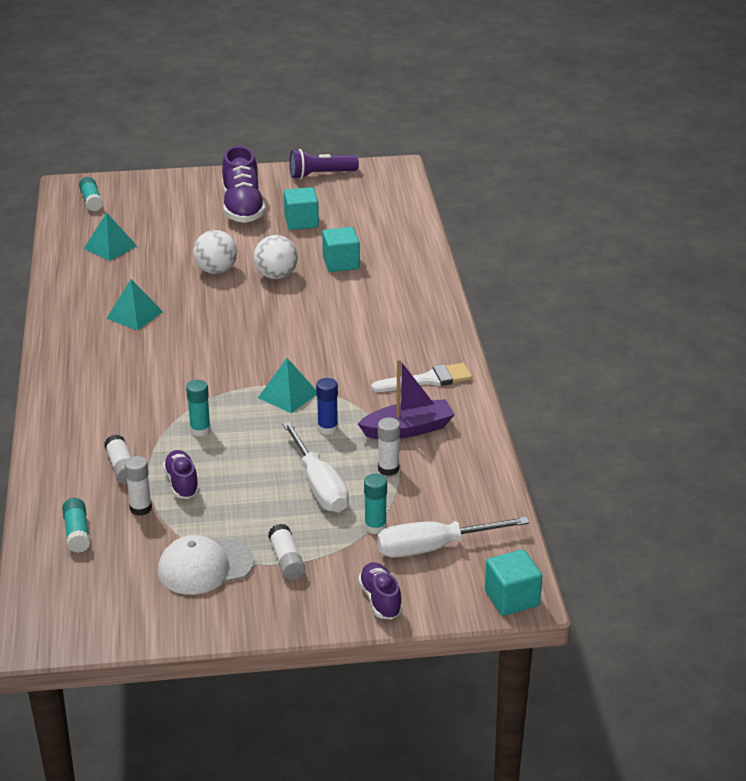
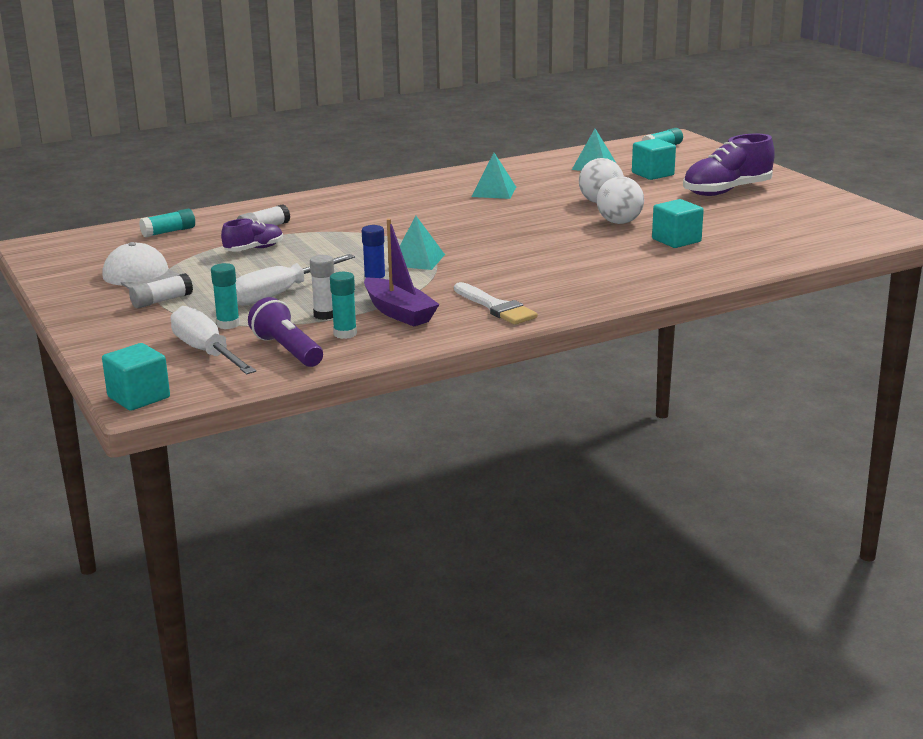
camera: 70 degrees right, 10 degrees down
white glue stick [124,456,152,516] -> none
turquoise glue stick [186,380,211,436] -> turquoise glue stick moved to [330,272,357,339]
turquoise cube [284,187,319,230] -> turquoise cube moved to [632,138,676,180]
purple flashlight [289,149,359,179] -> purple flashlight moved to [248,297,323,367]
purple shoe [358,562,403,619] -> none

